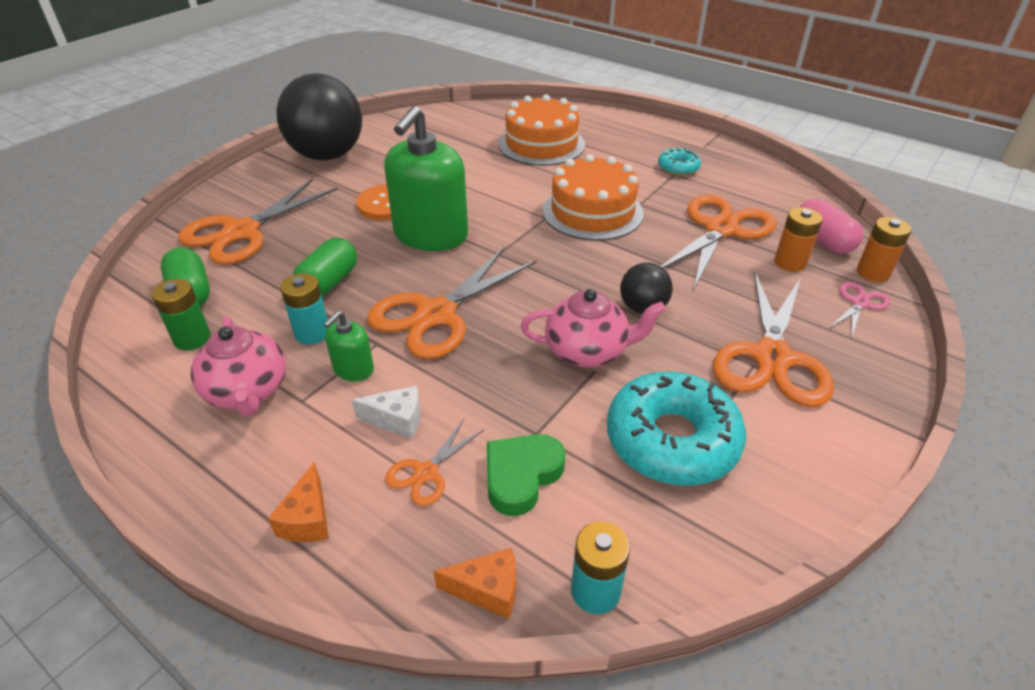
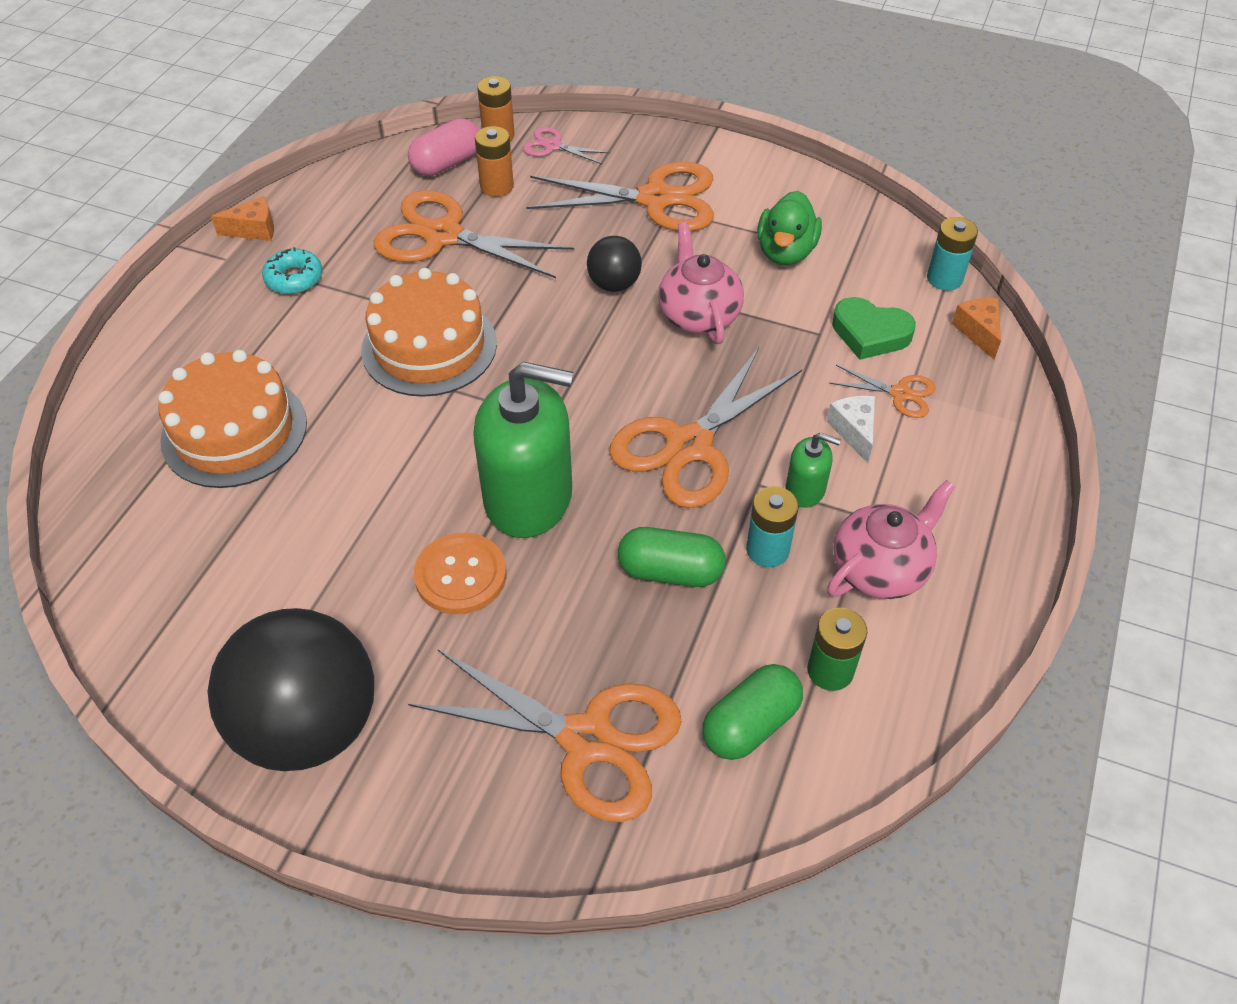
camera: 105 degrees left, 10 degrees up
orange cheese [268,462,329,542] -> orange cheese moved to [211,196,274,241]
orange scissors [367,247,536,359] -> orange scissors turned 105 degrees clockwise [609,348,802,508]
turquoise donut [607,372,746,486] -> green duck [757,191,822,265]

